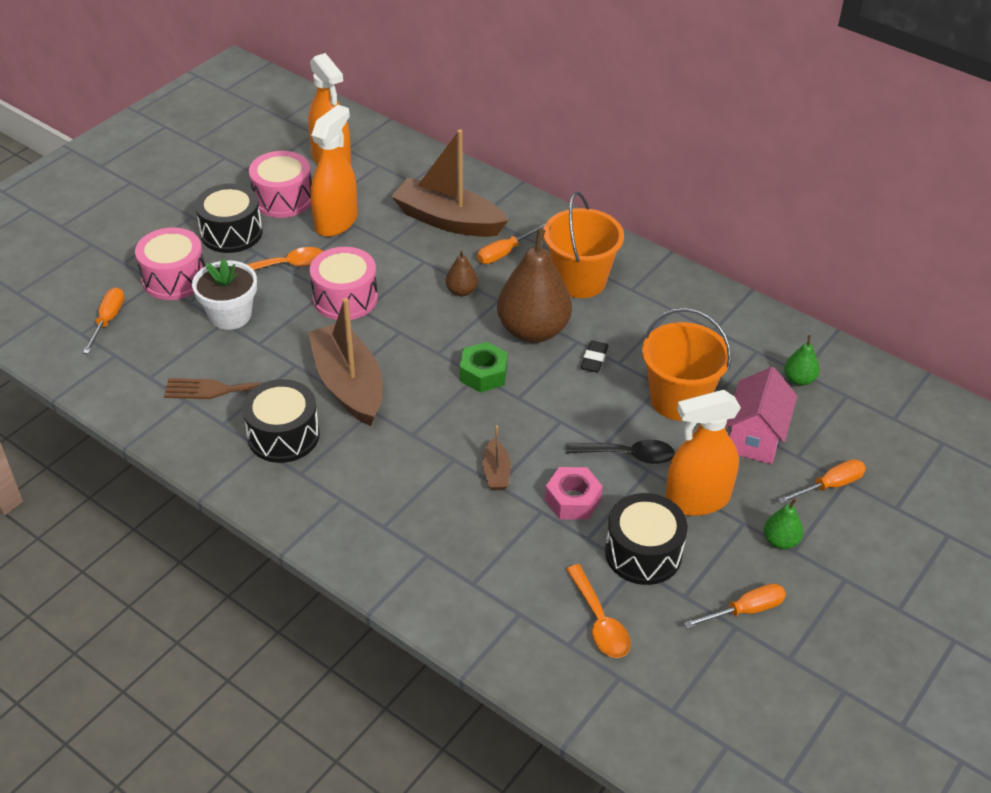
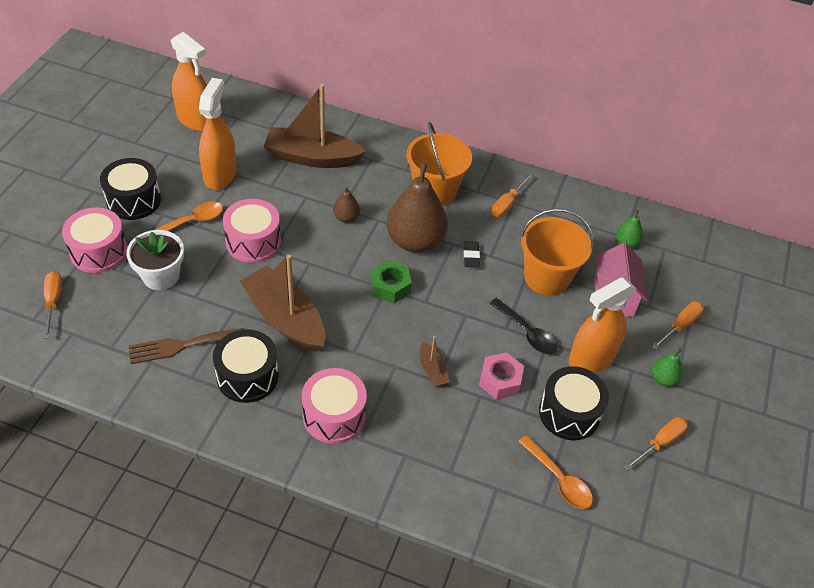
camera: 20 degrees left, 5 degrees up
pink drum [249,151,312,218] -> pink drum moved to [302,368,367,444]
orange screwdriver [477,224,545,264] -> orange screwdriver moved to [492,173,533,217]
black spoon [566,440,675,464] -> black spoon turned 60 degrees clockwise [489,298,558,354]

